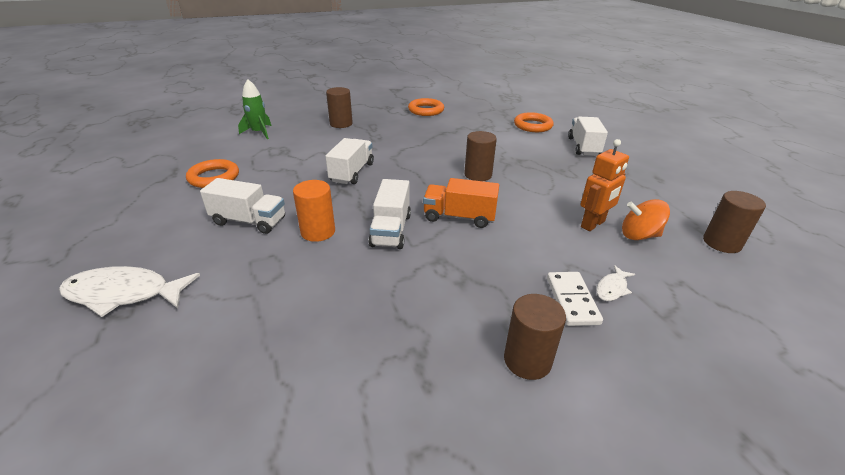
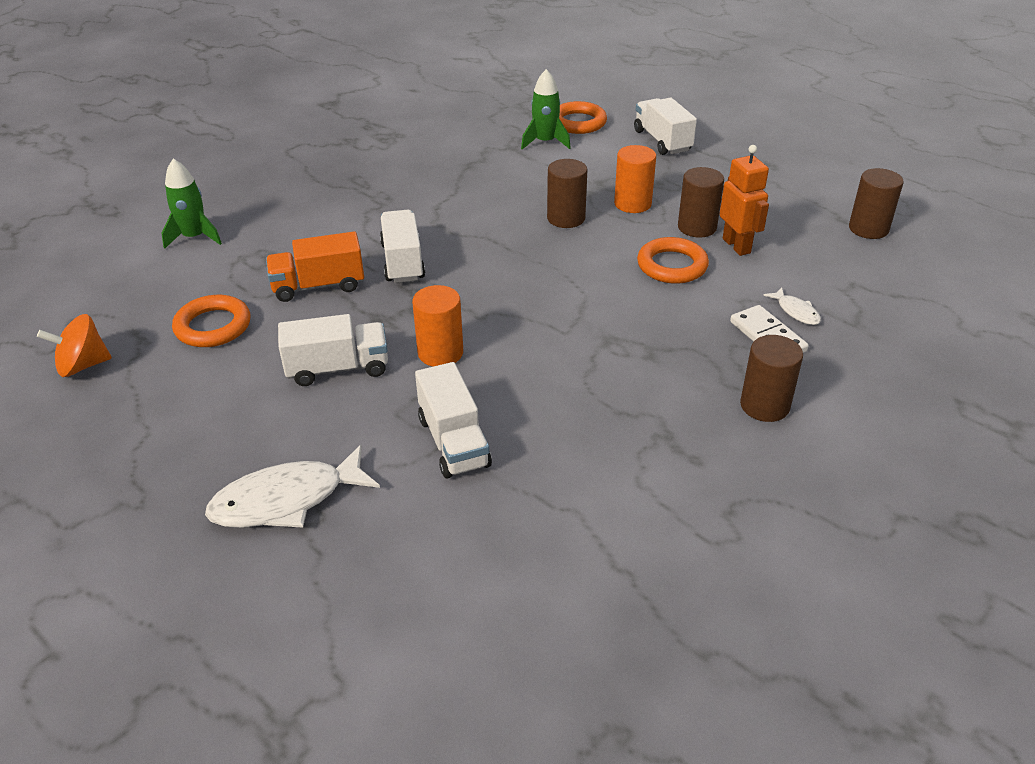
camera: 25 degrees left, 5 degrees up
brown cylinder [326,87,353,128] -> brown cylinder moved to [678,167,724,238]
white truck [369,179,411,249] -> white truck moved to [415,362,492,478]
orange ring [408,98,444,116] -> orange ring moved to [637,237,709,284]
orange truck [423,178,499,228] -> orange truck moved to [266,231,364,302]
orange robot [581,139,629,231] -> orange robot turned 45 degrees counterclockwise [719,145,769,256]
white fish [596,265,635,301] -> white fish turned 45 degrees counterclockwise [763,287,821,325]
orange spinning top [622,199,670,240] -> orange spinning top moved to [37,314,112,377]
none -> green rocket [521,69,571,150]
none -> orange cylinder [614,145,656,213]

